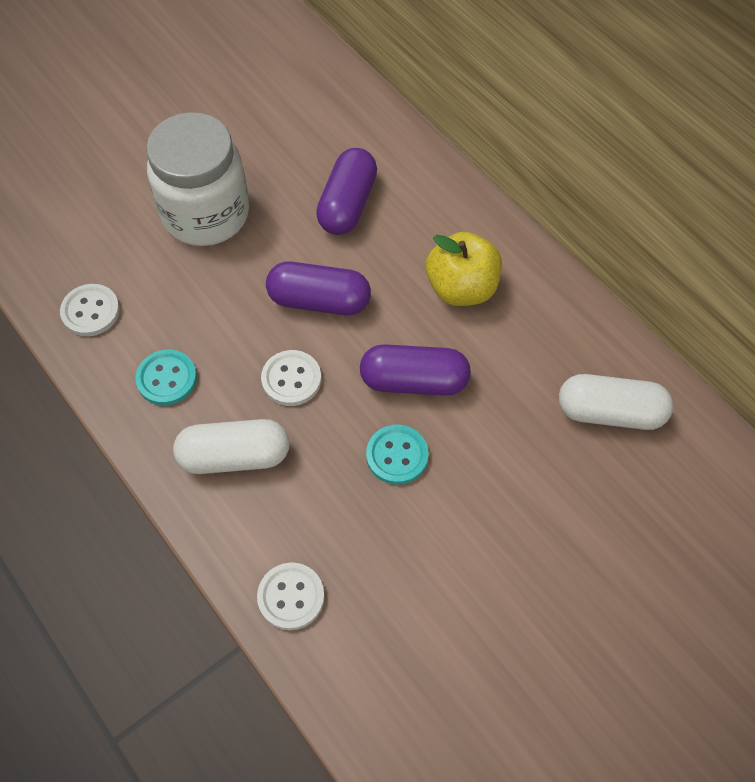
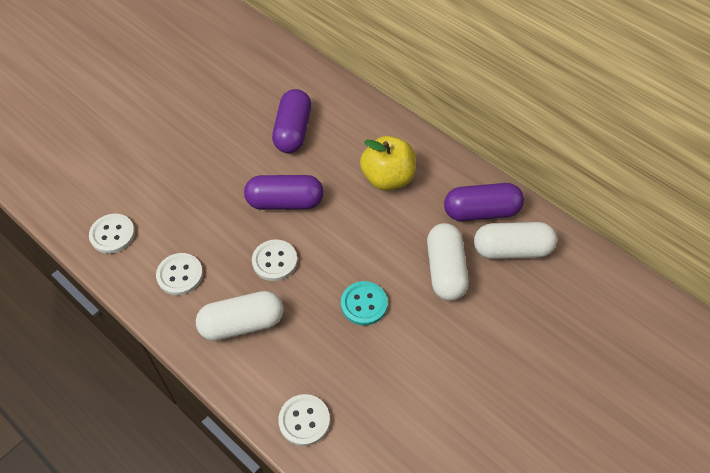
camera: 10 degrees left, 5 degrees down
turquoise button [135,350,197,406] -> white button [156,253,203,295]
white jar [146,112,249,246] -> none
purple capsule [360,344,471,396] -> purple capsule moved to [444,183,524,221]
none -> white capsule [427,223,469,301]

